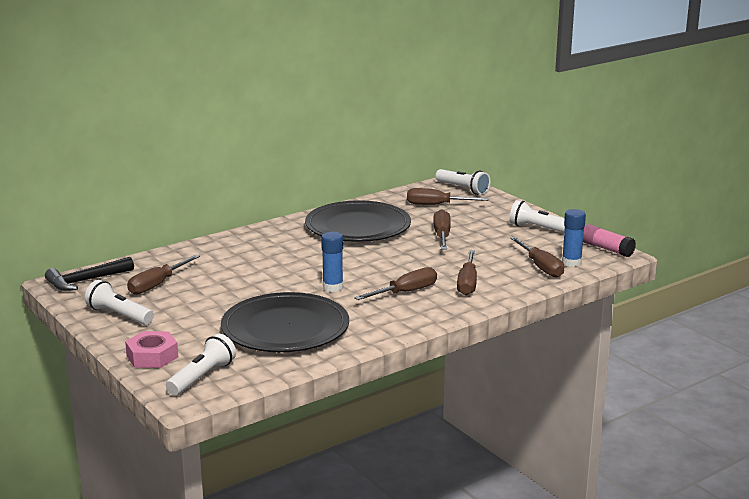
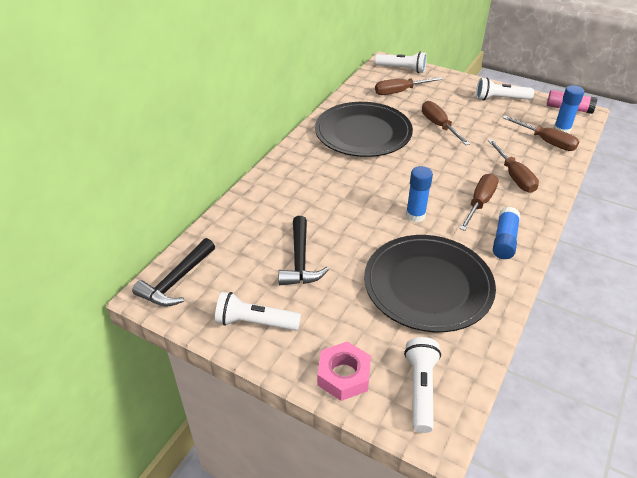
camera: 25 degrees left, 20 degrees up
brown screwdriver [127,255,200,295] -> none
none -> black hammer [278,216,329,285]
none -> blue glue stick [493,207,520,259]

